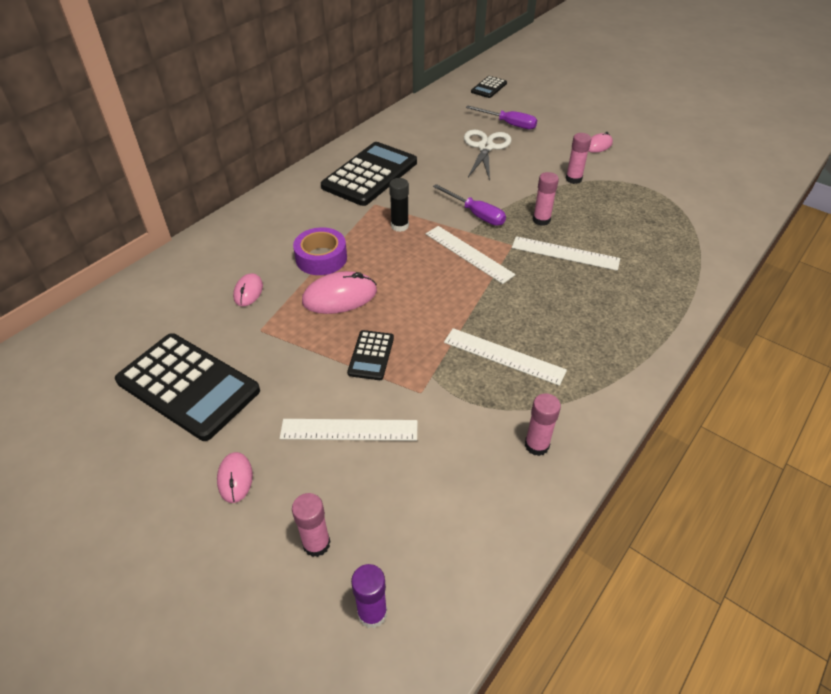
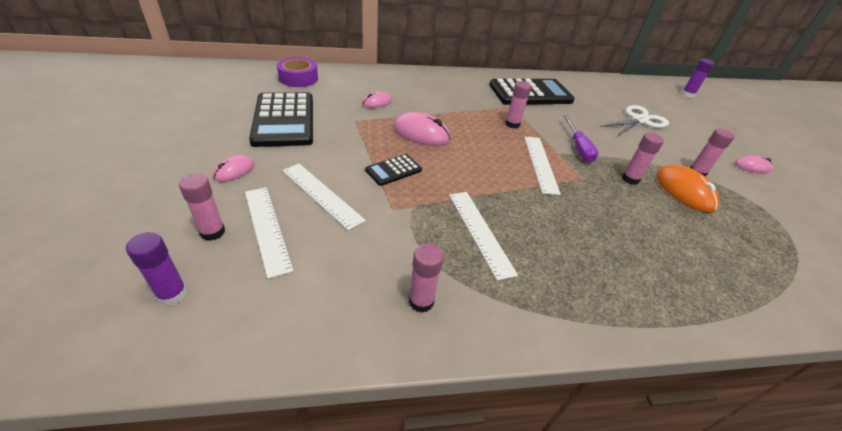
camera: 40 degrees right, 5 degrees down
purple tape [293,227,347,275] -> purple tape moved to [277,57,318,87]
black glue stick [389,178,409,232] -> pink glue stick [505,81,532,128]
purple screwdriver [466,106,537,130] -> none
black calculator [471,76,507,98] -> purple glue stick [682,59,714,98]
white ruler [512,236,620,271] -> white ruler moved to [245,187,293,279]
none -> orange mouse [656,165,720,212]

